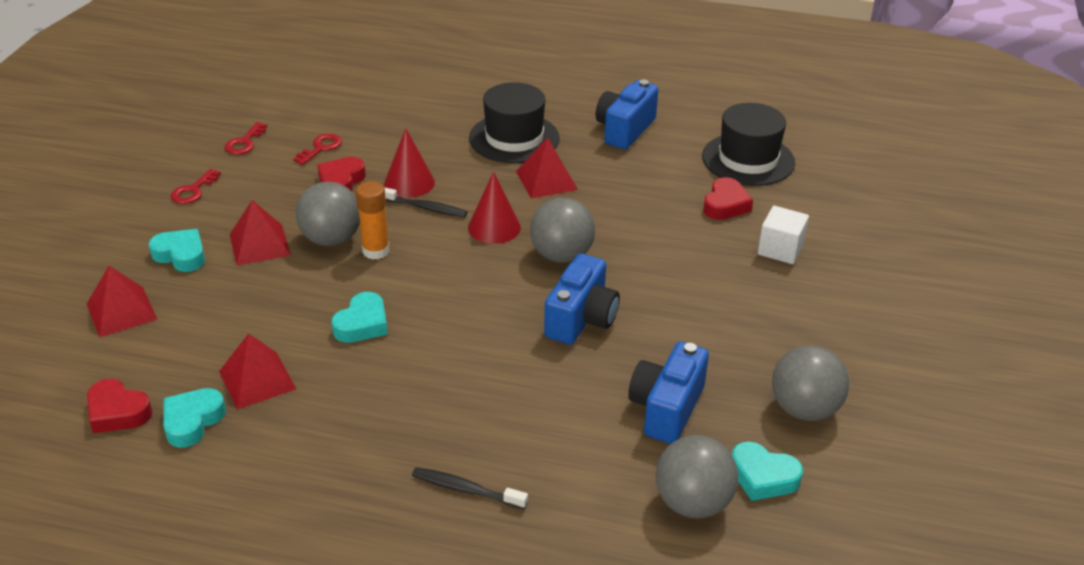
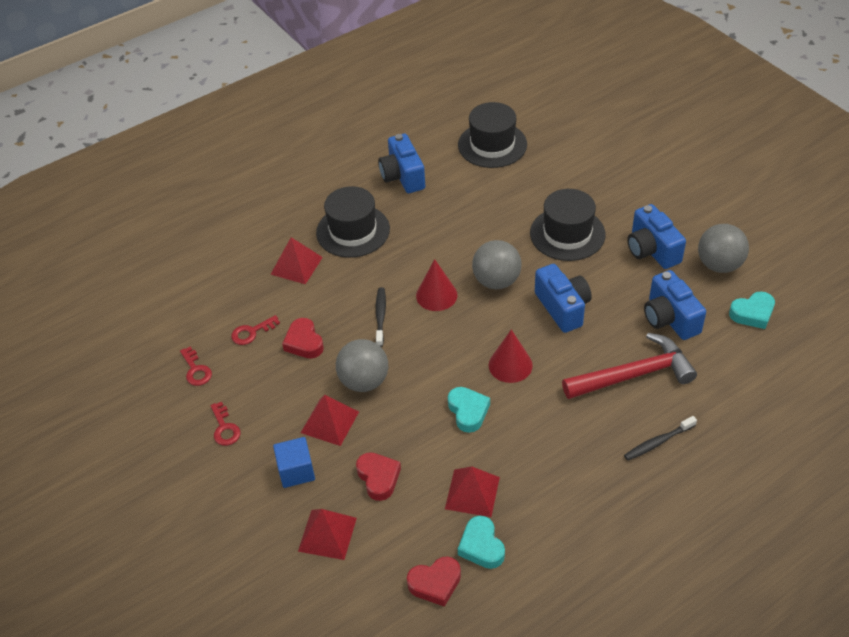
camera: 45 degrees left, 10 degrees up
turquoise heart [149,229,205,272] -> blue cube [273,437,315,488]
red key [293,134,342,165] -> red key turned 105 degrees counterclockwise [231,315,280,345]
orange glue stick [356,181,389,259] -> none
red cone [384,128,435,198] -> red cone moved to [489,329,533,383]
black toothbrush [384,187,467,217] -> black toothbrush turned 60 degrees counterclockwise [376,287,386,347]
red pyramid [516,137,578,198] -> red pyramid moved to [270,237,323,284]
grey ball [656,435,738,518] -> none
red heart [703,177,753,220] -> red heart moved to [356,452,401,501]
white cube [758,206,809,264] -> none
none -> black hat [530,189,606,261]
none -> red hammer [562,333,697,399]
none -> blue camera [627,204,686,269]

